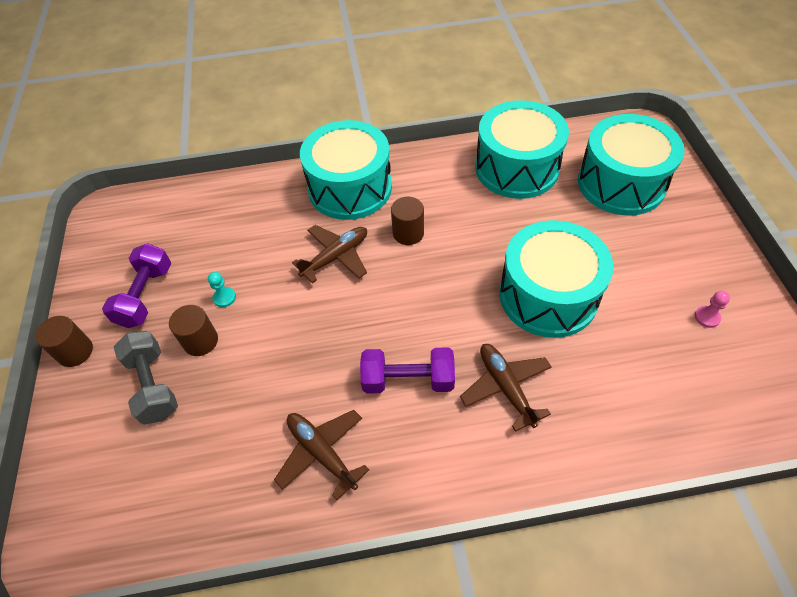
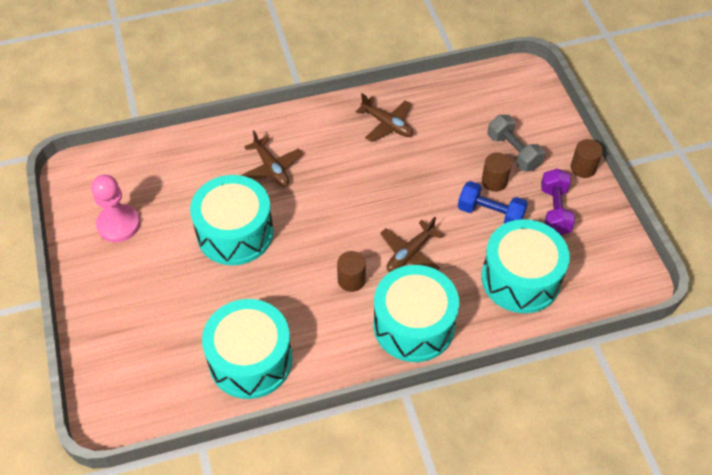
camera: 170 degrees right, 0 degrees up
turquoise pawn [208,272,236,307] -> blue dumbbell [458,181,528,224]
purple dumbbell [360,347,455,394] -> none
turquoise drum [578,114,685,216] -> turquoise drum moved to [481,219,570,313]
pink pawn [695,291,730,328] -> pink pawn [91,175,140,242], size x2.35

